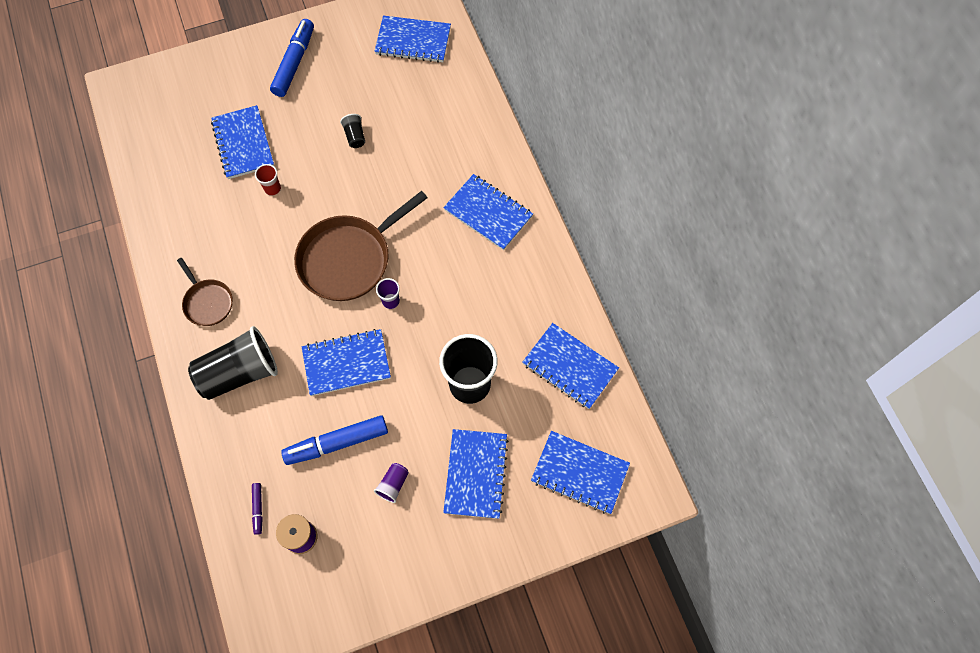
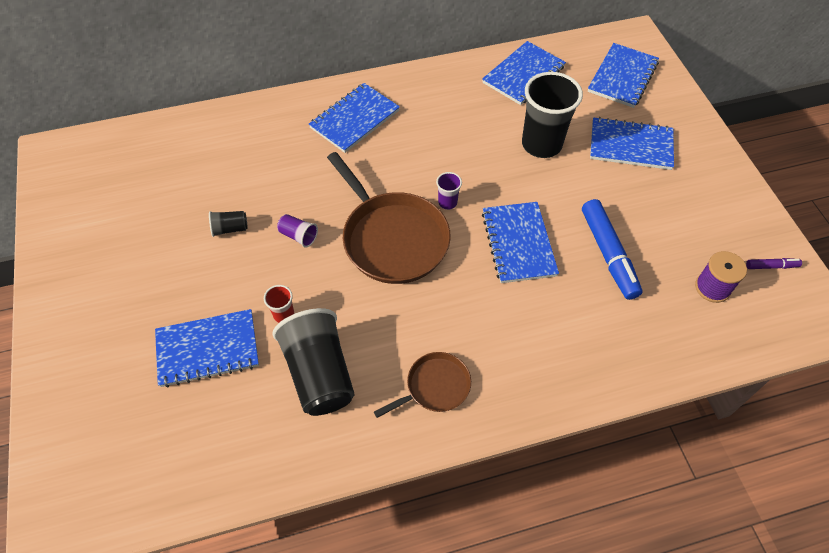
camera: 85 degrees left, 10 degrees down
black cup [188,326,278,400] -> black cup moved to [272,308,355,416]
purple marker [252,483,263,535] -> purple marker moved to [746,258,802,269]
blue marker [270,19,314,97] -> none
blue notebook [374,16,451,63] -> none
purple cup [374,463,409,503] -> purple cup moved to [277,214,318,248]

